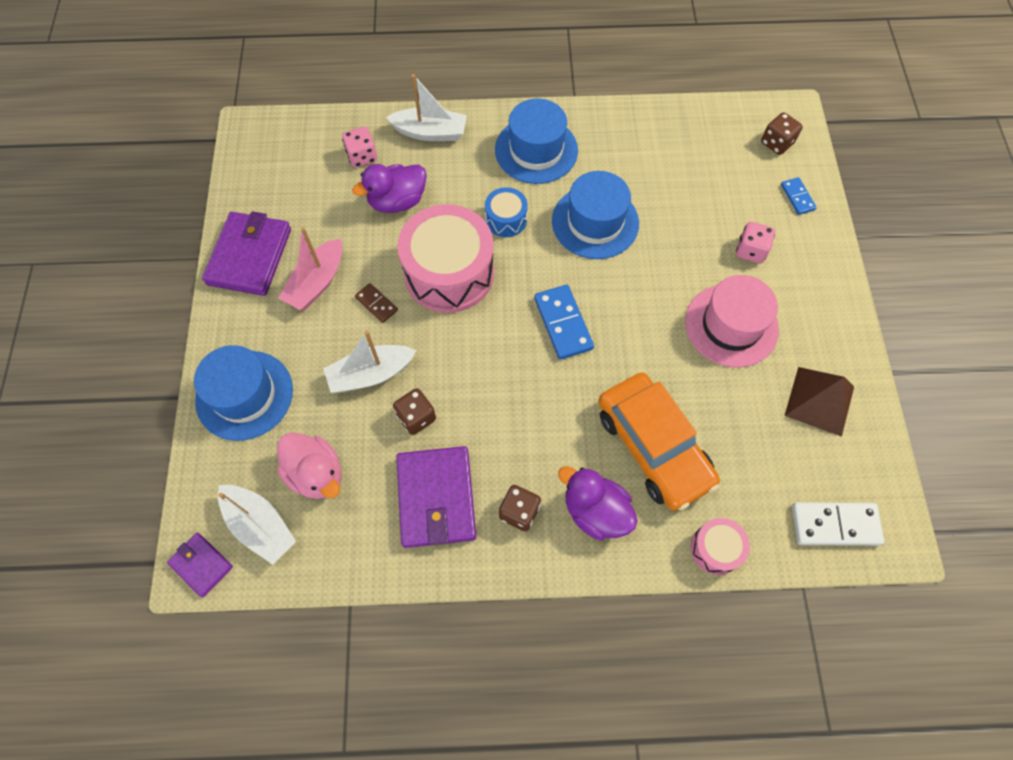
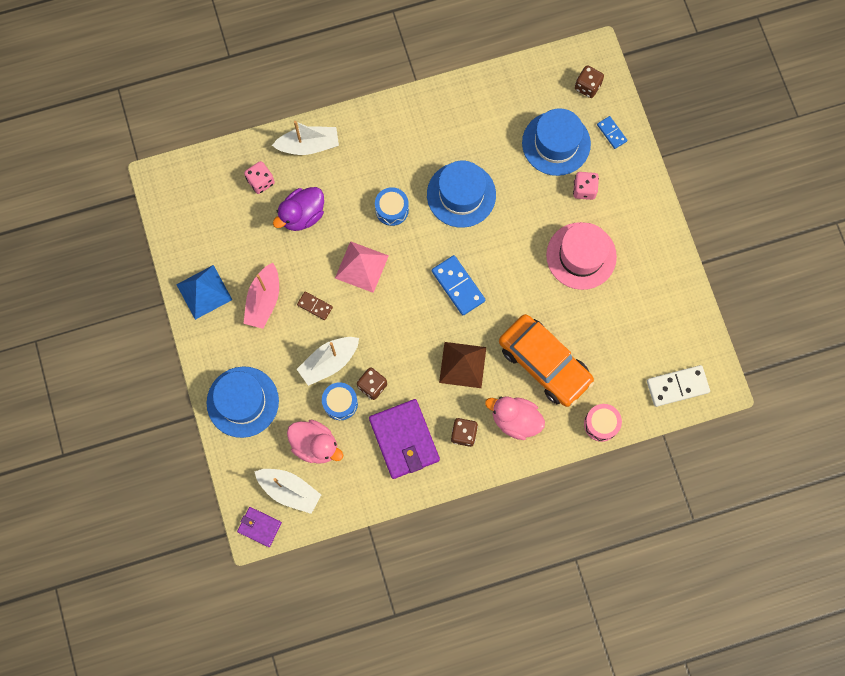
camera: 15 degrees left, 10 degrees up
purple wallet [202,211,291,296] -> blue pyramid [176,265,232,320]
pink drum [397,204,494,313] -> pink pyramid [335,241,389,293]
blue hat [495,99,578,184] -> blue hat moved to [522,108,591,176]
purple duck [558,467,637,541] -> pink duck [485,396,545,440]
brown pyramid [784,367,854,437] -> brown pyramid moved to [439,342,486,388]
none -> blue drum [322,382,358,420]

